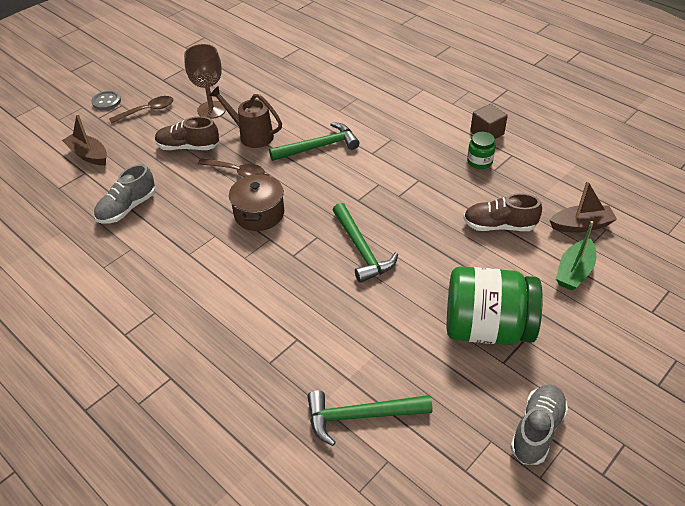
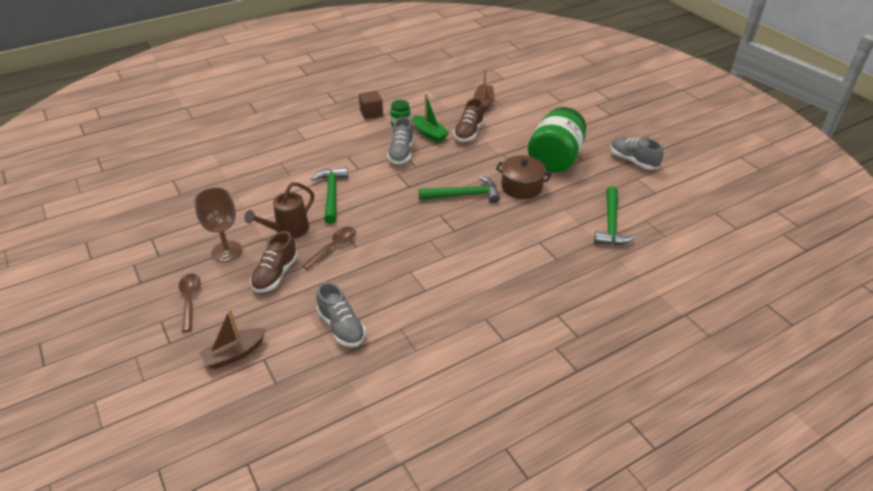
camera: 75 degrees left, 5 degrees down
grey button [91,91,121,111] -> none
brown pot [229,174,284,231] -> brown pot moved to [496,155,551,199]
green boat [556,221,596,291] -> green boat moved to [413,94,450,143]
none -> grey shoe [387,117,414,165]

